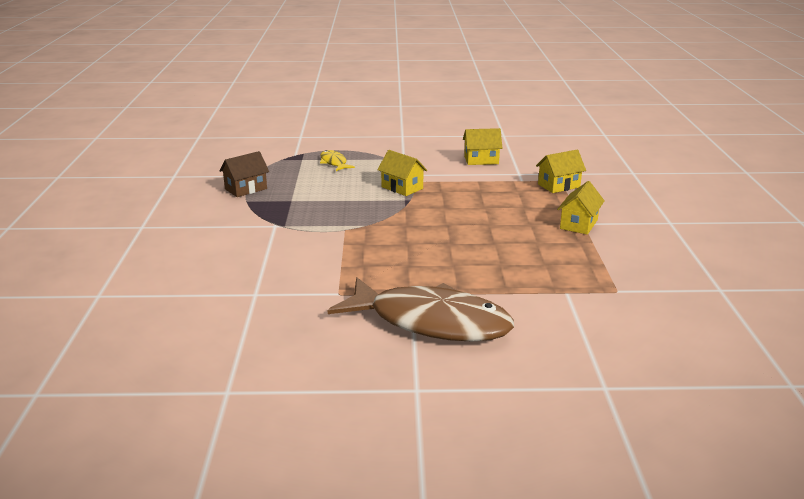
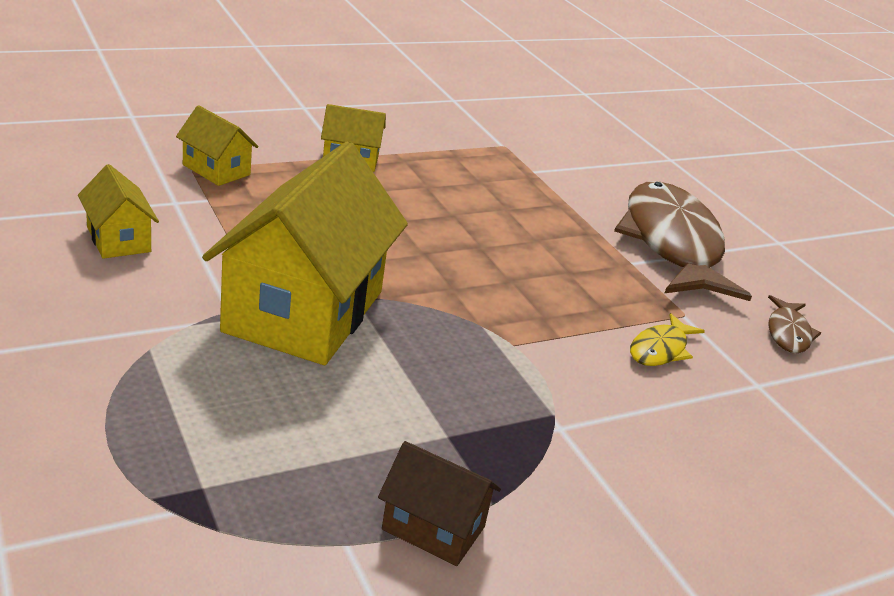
camera: 120 degrees left, 5 degrees up
yellow fish [320,150,355,171] -> yellow fish moved to [630,313,705,366]
yellow house [377,150,427,196] -> yellow house [202,142,408,365], size x2.19
none -> brown fish [768,295,821,353]

